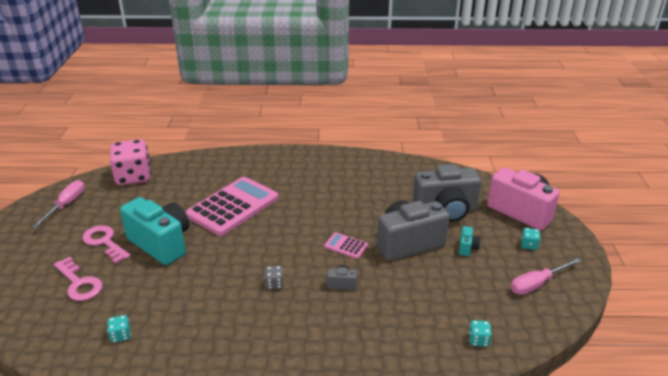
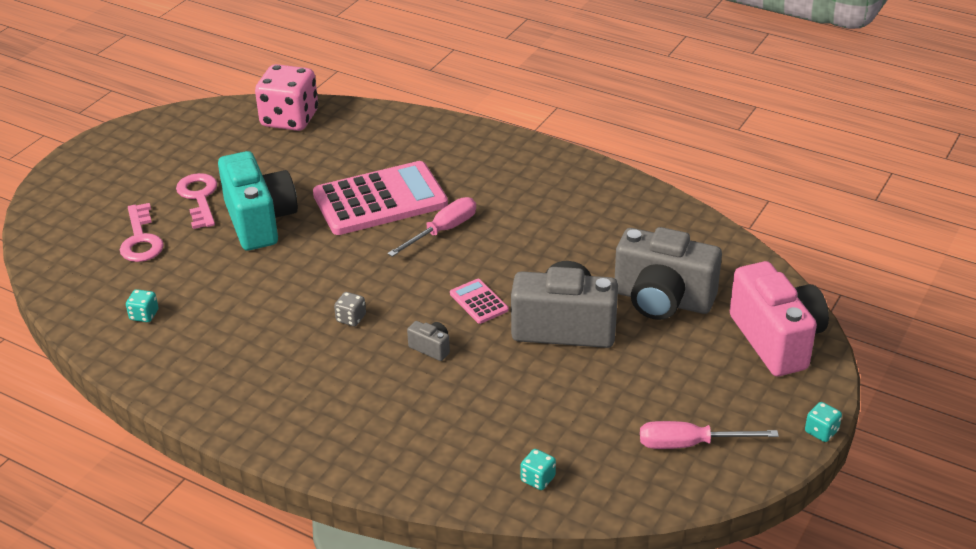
camera: 30 degrees right, 5 degrees up
pink screwdriver [32,180,85,228] -> pink screwdriver moved to [387,197,476,257]
turquoise camera [459,226,481,256] -> none
turquoise dice [521,228,541,250] -> turquoise dice moved to [805,402,842,442]

